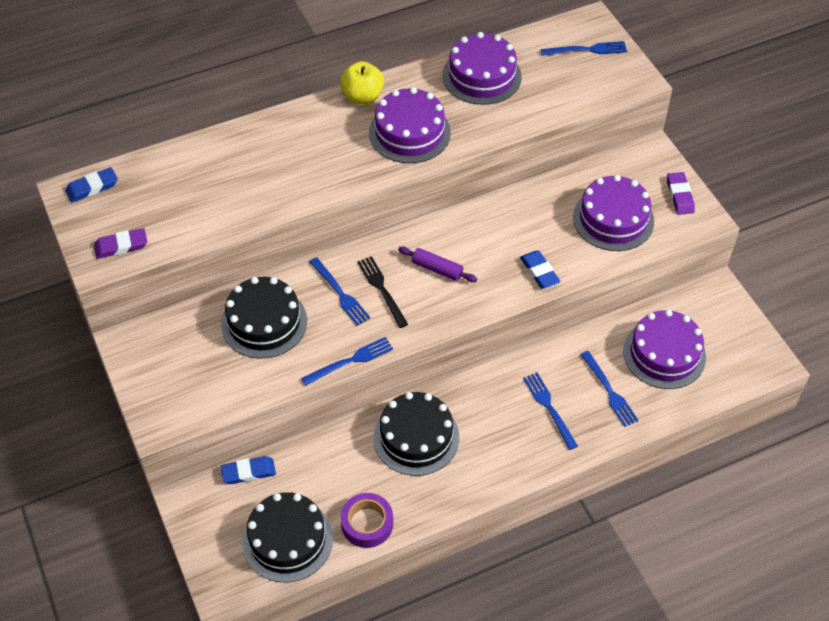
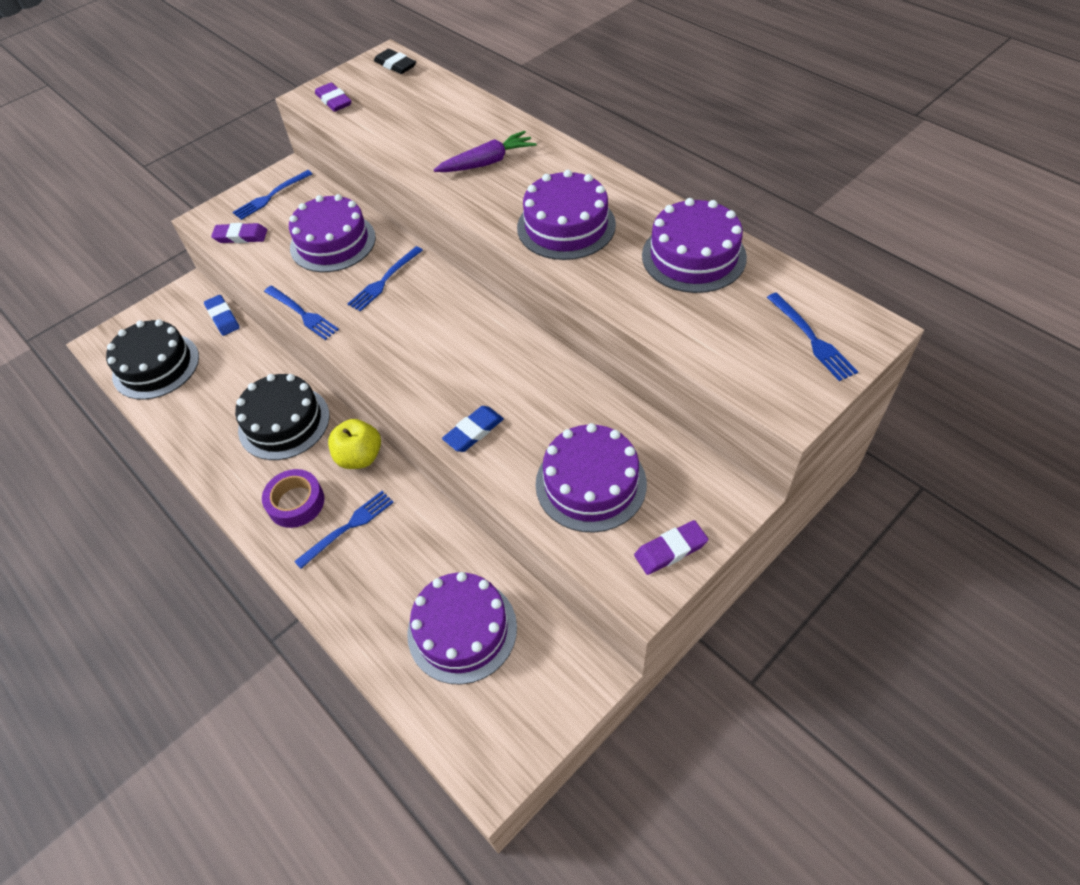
camera: 75 degrees right, 0 degrees up
blue eraser [65,167,118,202] -> black eraser [374,49,416,74]
black cake [221,277,307,358] -> purple cake [289,194,376,272]
yellow apple [340,61,384,104] -> yellow apple moved to [328,419,381,469]
purple tape [341,493,393,548] -> purple tape moved to [262,469,324,528]
black fork [357,256,408,328] -> none
purple rolling pin [398,246,477,282] -> none
blue fork [580,351,639,427] -> blue fork moved to [233,170,312,220]
none -> purple eraser [211,223,267,243]
none -> purple carrot [434,131,536,172]

